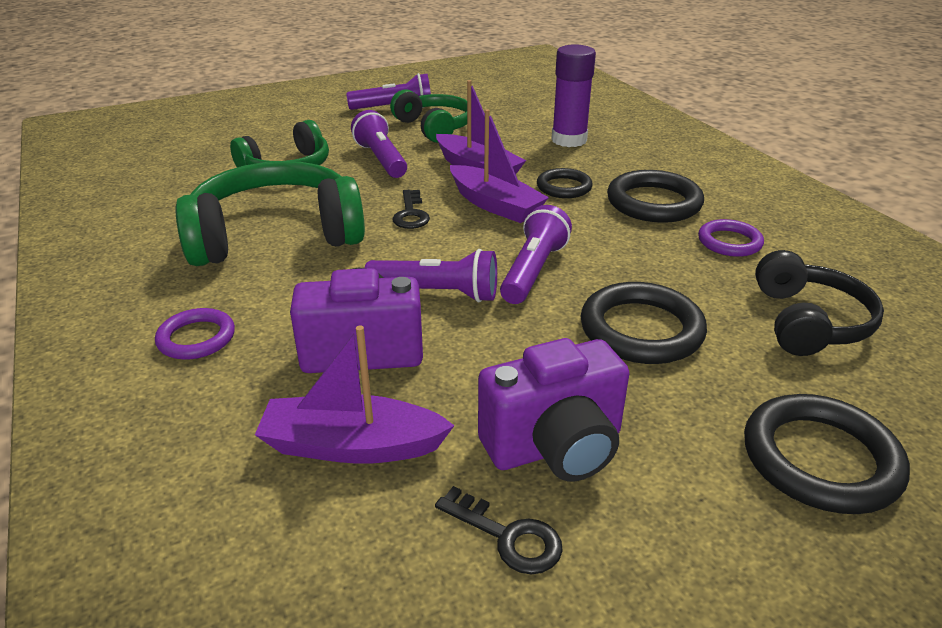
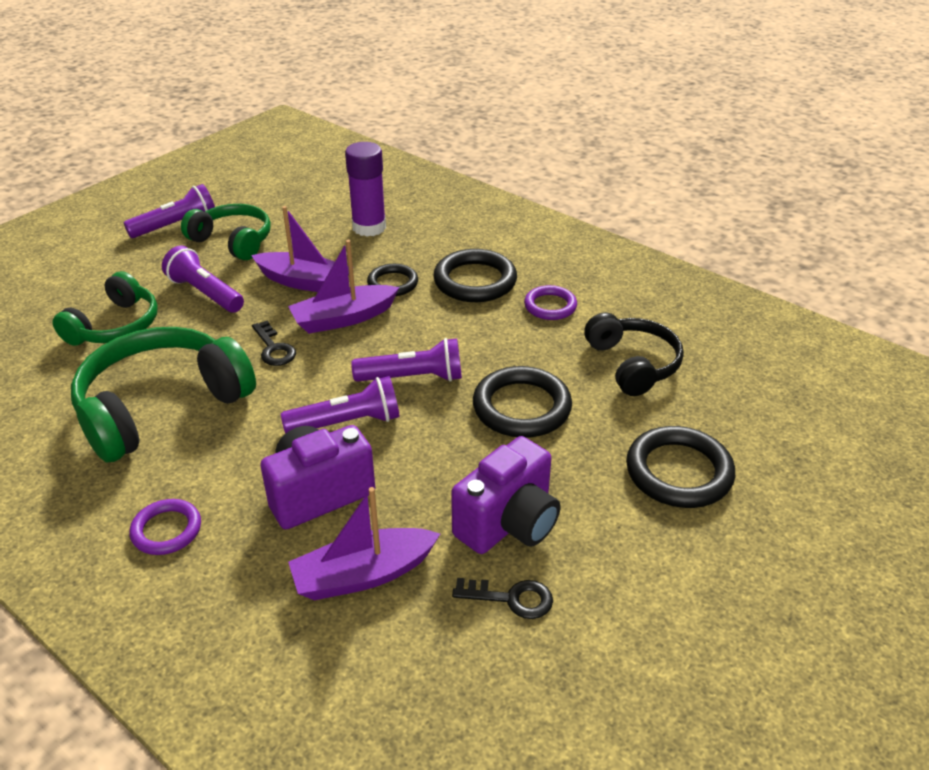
camera: 25 degrees left, 5 degrees up
purple boat [450,109,549,223] -> purple boat turned 135 degrees clockwise [288,240,400,334]
purple flashlight [500,205,572,304] -> purple flashlight turned 90 degrees clockwise [352,338,462,382]

